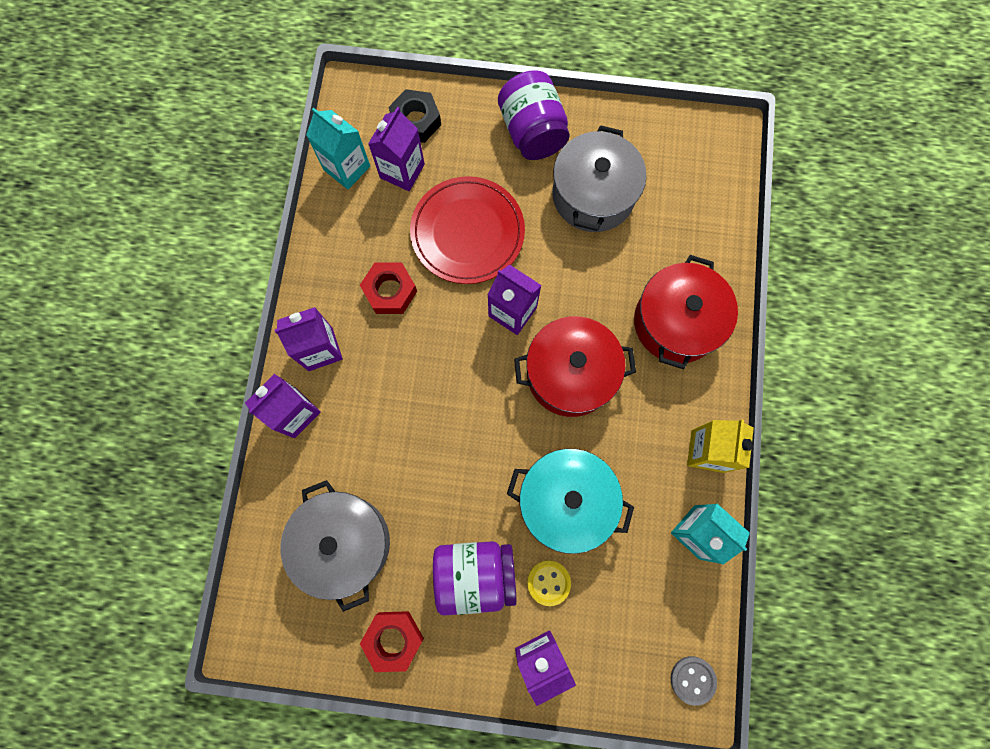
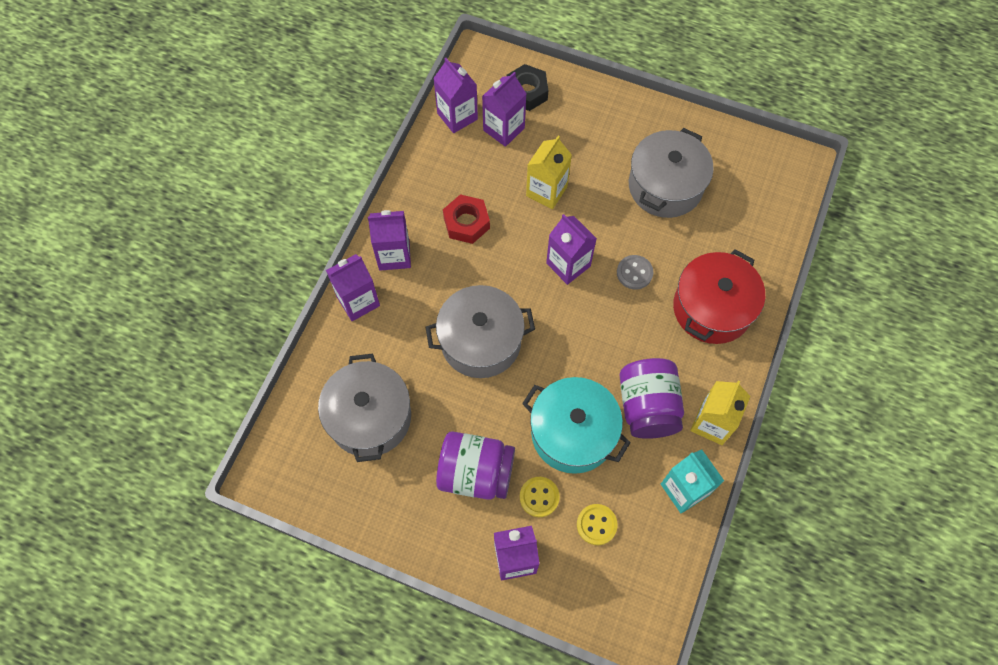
camera: 15 degrees right, 10 degrees down
turquoise carton [306,108,370,189] -> purple carton [433,58,478,133]
red nut [360,611,424,672] -> none
red plate [410,176,525,284] -> yellow carton [526,136,572,209]
purple jar [498,70,570,160] -> purple jar moved to [619,358,684,439]
red pot [514,316,636,417] -> none
grey button [671,656,717,706] -> grey button moved to [617,255,653,289]
none -> grey pot [426,285,535,378]
none -> yellow button [577,504,618,545]

